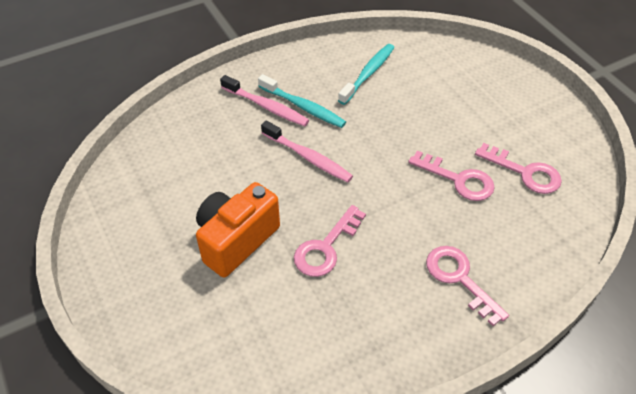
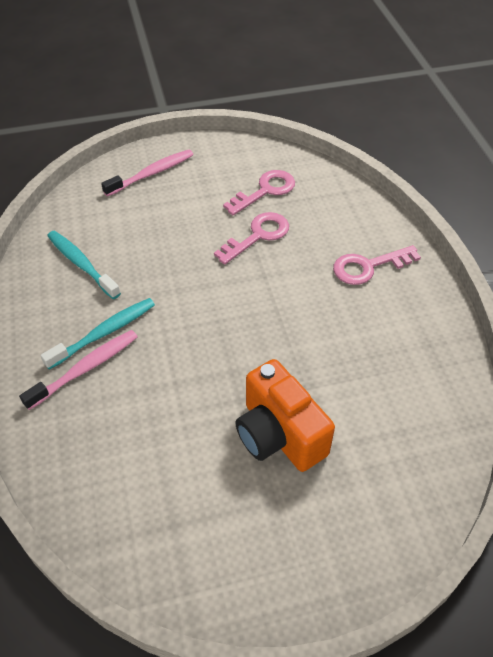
camera: 75 degrees left, 0 degrees up
pink toothbrush [261,120,353,182] -> pink toothbrush moved to [101,150,193,197]
pink key [294,205,366,277] -> none

